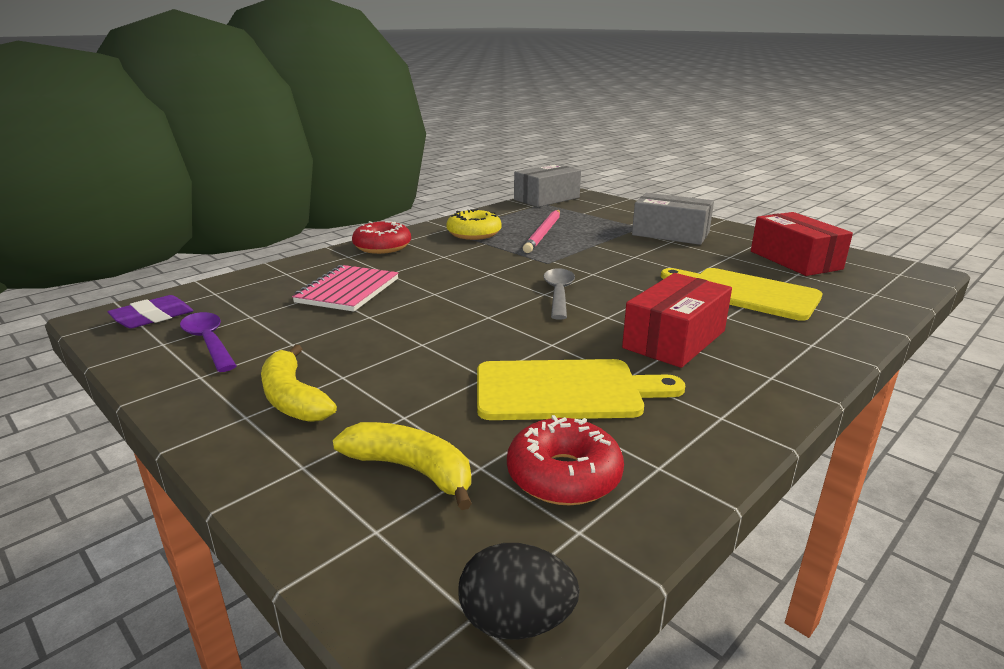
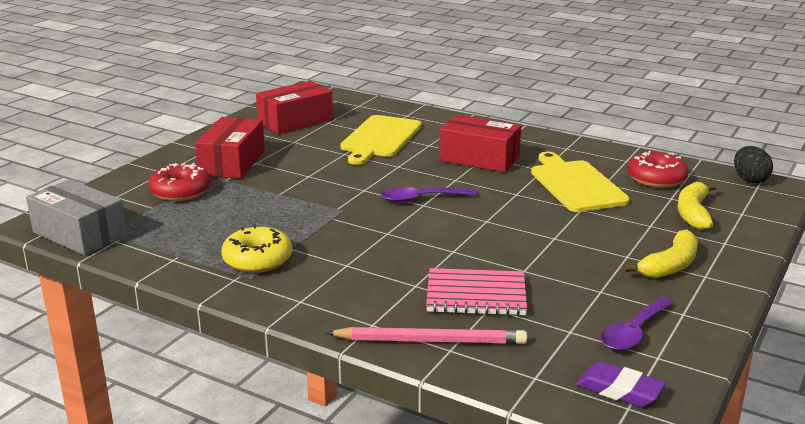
camera: 105 degrees left, 0 degrees up
red donut [352,221,411,254] -> red donut moved to [148,163,211,201]
pink pencil [523,210,560,253] -> pink pencil moved to [326,327,527,344]
grey spoon [543,268,575,320] -> purple spoon [381,187,477,203]
grey box [632,193,714,245] -> red box [195,117,265,179]

